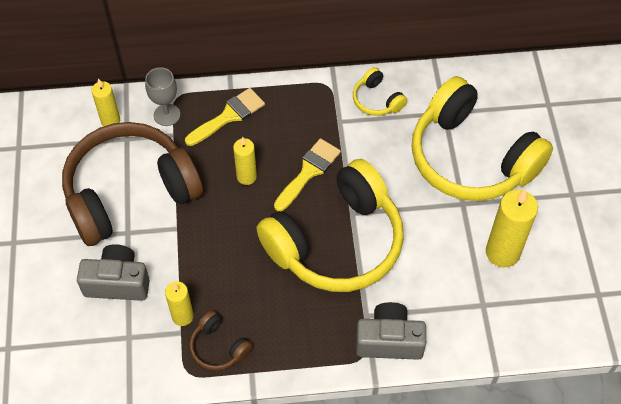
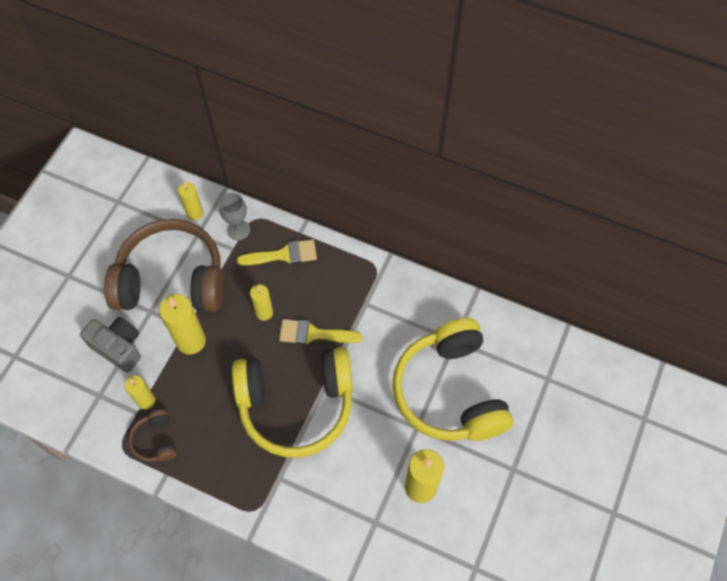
camera: 30 degrees right, 5 degrees up
yellow brush [274,138,341,211] -> yellow brush turned 150 degrees counterclockwise [279,319,363,345]
yellow headphones [353,67,407,116] -> none
grey camera [356,302,426,360] -> none
none -> yellow candle [159,294,206,354]

